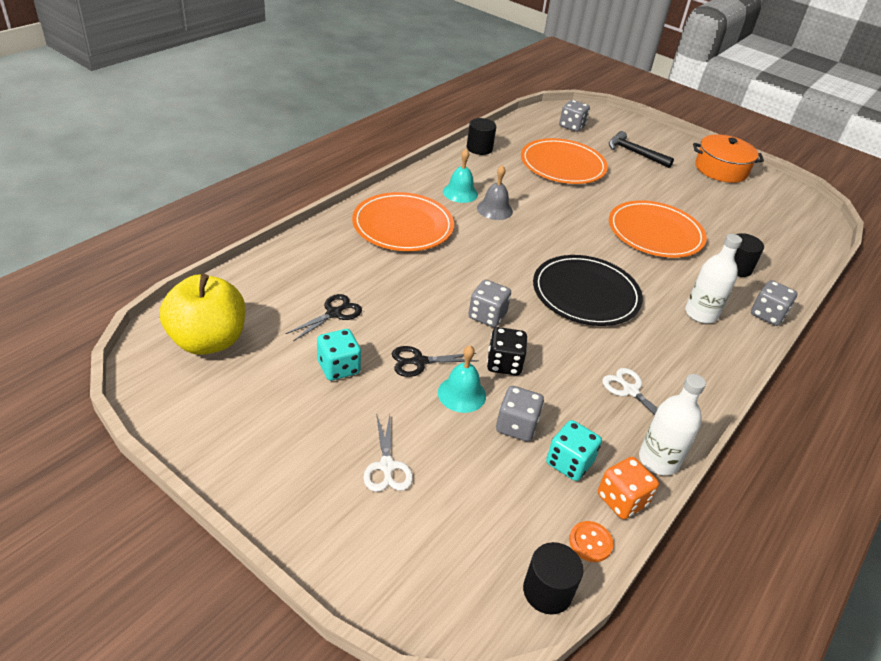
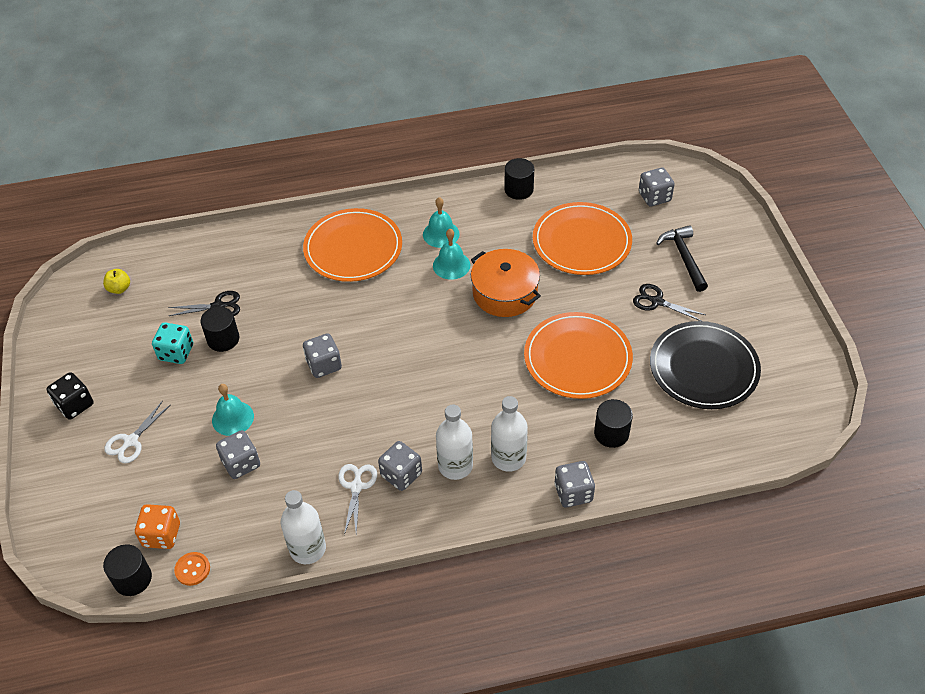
camera: 45 degrees right, 10 degrees up
yellow apple [160,274,245,355] -> yellow apple [103,269,130,294], size x0.40
black scissors [392,346,479,377] -> black scissors moved to [633,284,706,321]
grey bell [477,165,513,220] -> turquoise bell [433,229,470,280]
black dice [487,327,527,376] -> black dice moved to [47,372,93,419]
black plate [533,255,643,326] -> black plate moved to [650,321,761,409]
turquoise dice [546,420,602,481] -> none
orange dice [598,457,659,519] -> orange dice moved to [135,504,180,549]
orange pot [693,134,764,183] -> orange pot moved to [471,249,541,317]
none -> black cylinder [200,306,239,352]
none -> grey dice [378,441,422,491]
none -> white bottle [436,404,473,480]

